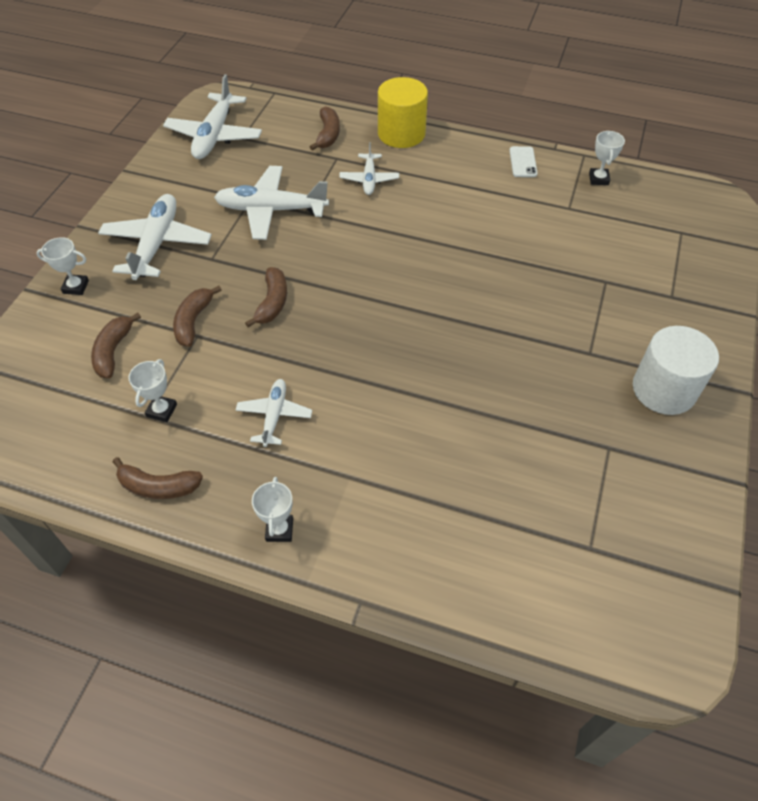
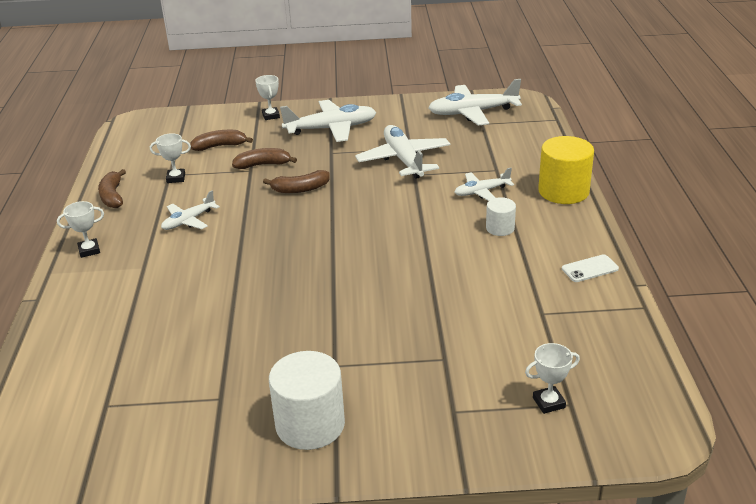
camera: 70 degrees right, 20 degrees down
white plane [236,379,312,447] -> white plane turned 150 degrees clockwise [161,190,220,230]
brown banana [310,106,340,151] -> none
white trophy [589,131,625,185] -> white trophy moved to [525,343,580,414]
none -> white cylinder [486,197,516,236]

